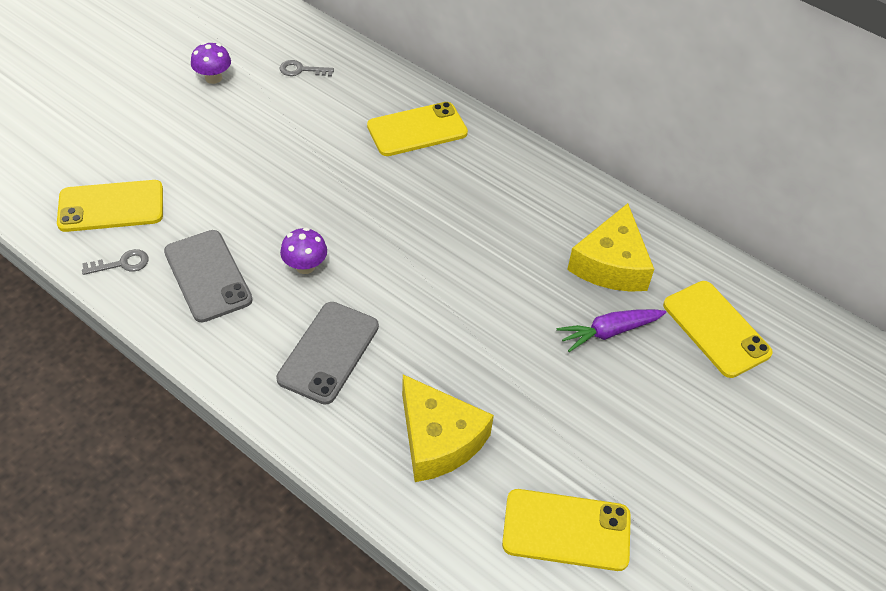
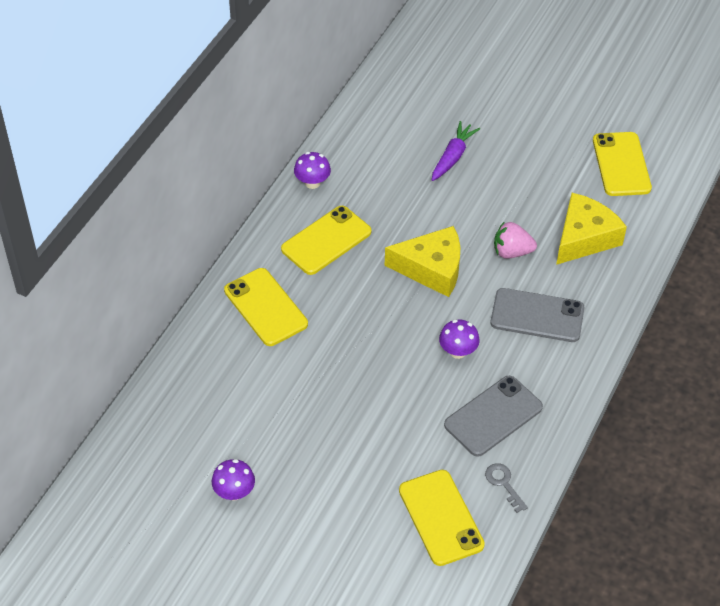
camera: 100 degrees left, 0 degrees up
grey key [280,60,334,77] -> none
purple carrot [557,309,666,352] -> purple carrot turned 120 degrees counterclockwise [432,121,480,181]
yellow cheese [567,203,654,292] -> yellow cheese moved to [385,226,461,297]
yellow phone [663,281,773,378] -> yellow phone moved to [281,206,371,275]
none -> purple mushroom [294,152,331,189]
none -> pink strawberry [494,221,537,259]

